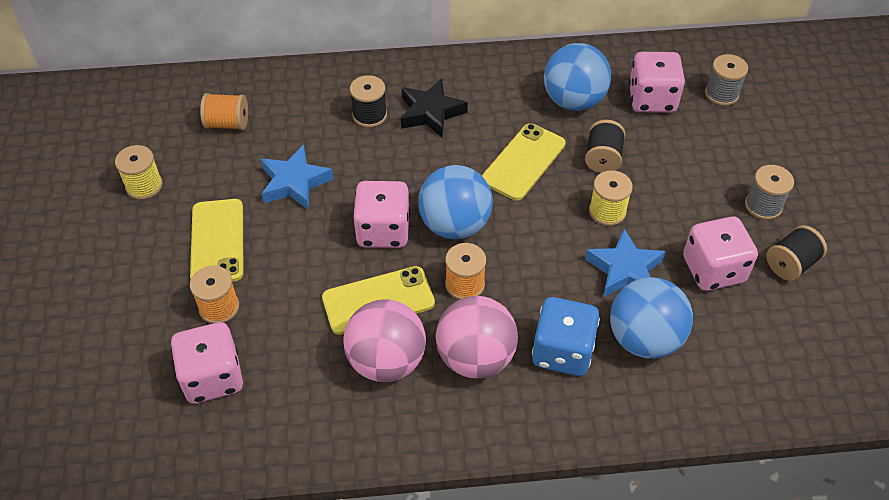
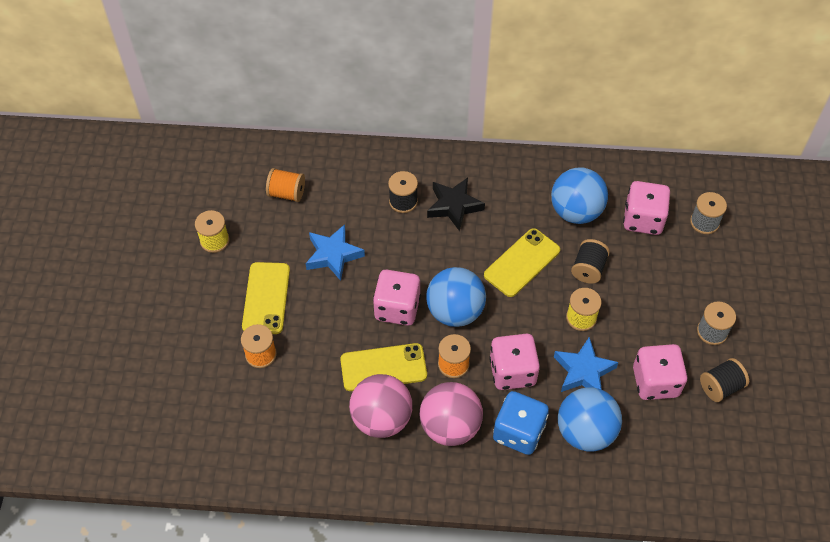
camera: 10 degrees right, 5 degrees up
pink dice [171,322,243,404] -> pink dice moved to [489,334,540,390]

